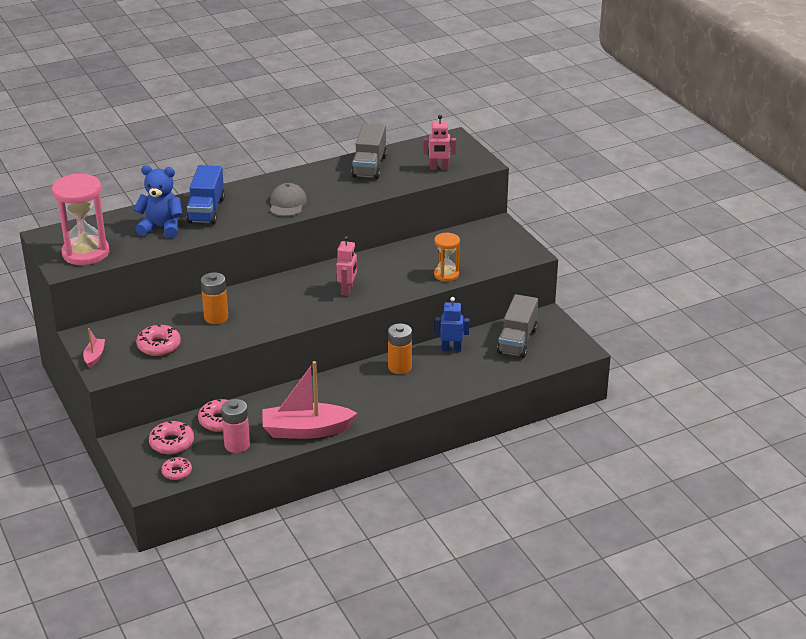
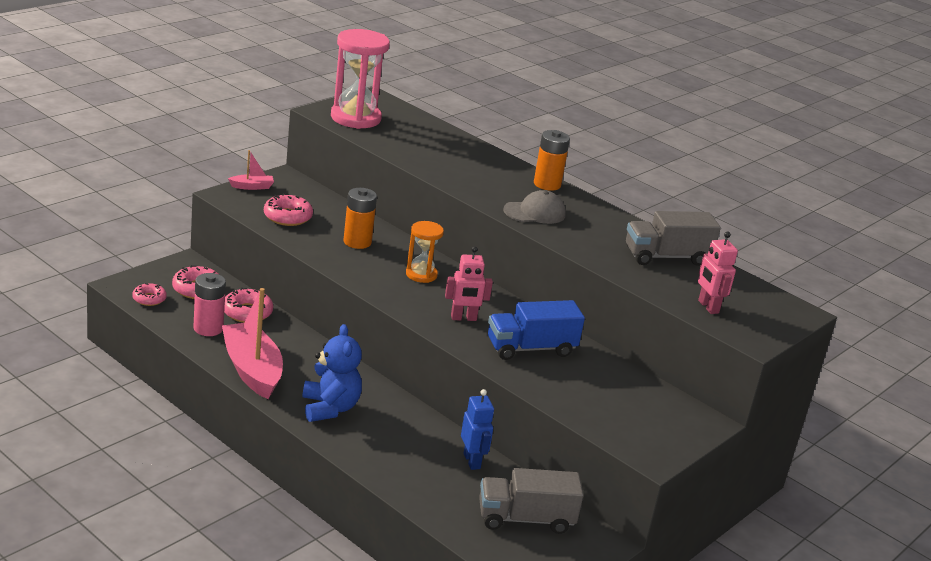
camera: 65 degrees right, 5 degrees down
blue teddy bear [133,165,183,239] -> blue teddy bear moved to [303,324,362,422]
blue truck [186,165,225,225] -> blue truck moved to [488,300,585,360]
orange battery [388,324,412,374] -> orange battery moved to [534,130,570,191]
orange hourglass [434,233,460,282] -> orange hourglass moved to [406,221,444,283]

